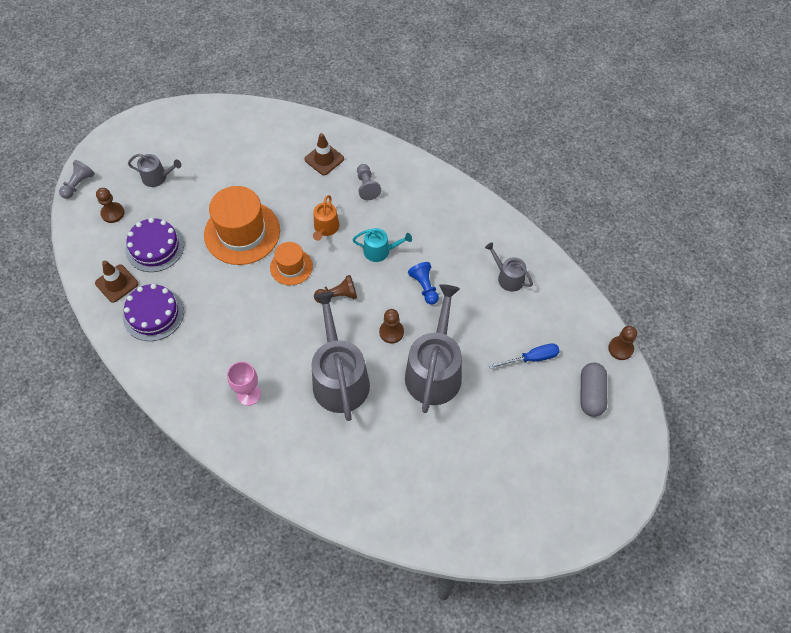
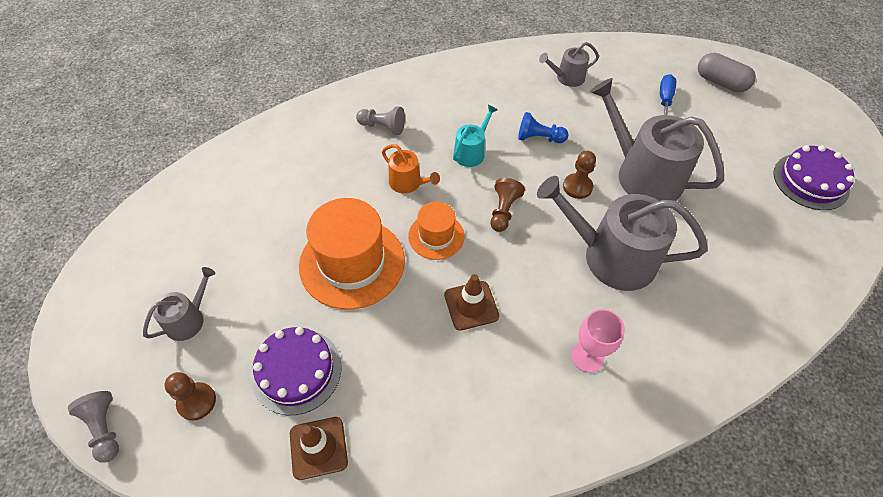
camera: 60 degrees left, 5 degrees down
purple cake [123,284,184,341] -> purple cake moved to [773,145,854,210]
brown traffic cone [304,133,344,175] -> brown traffic cone moved to [444,274,499,331]
brown pawn [608,326,637,360] -> none

